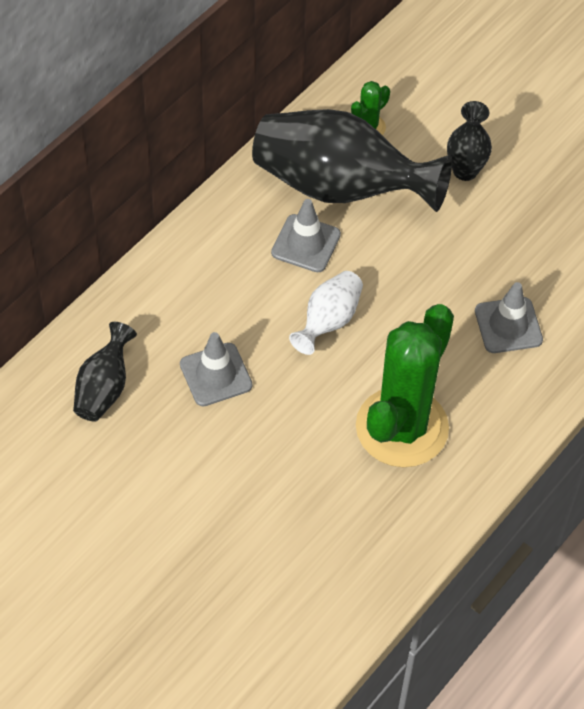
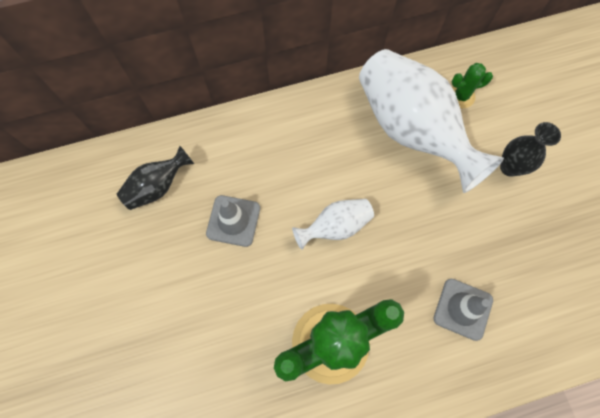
camera: 35 degrees right, 15 degrees up
black vase [252,109,452,212] -> white vase [359,49,504,193]
grey traffic cone [271,199,341,272] -> none

